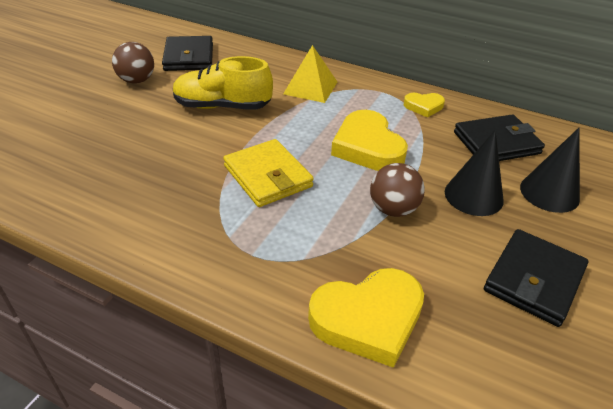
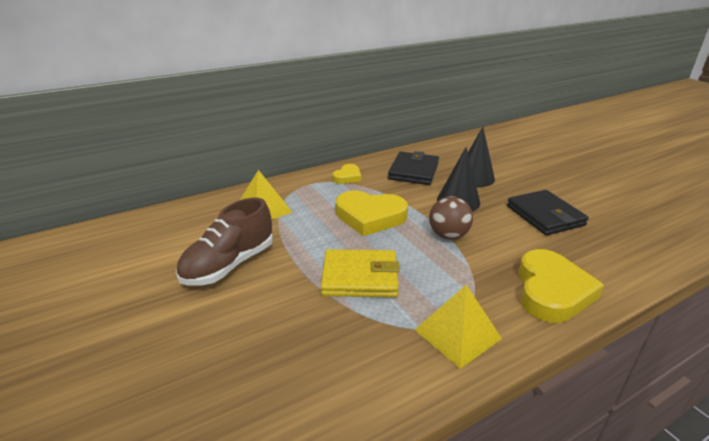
camera: 55 degrees left, 10 degrees down
brown ball [112,42,154,84] -> none
black wallet [162,36,213,71] -> none
yellow shoe [173,56,273,110] -> brown shoe [176,198,273,286]
none -> yellow pyramid [415,285,502,369]

